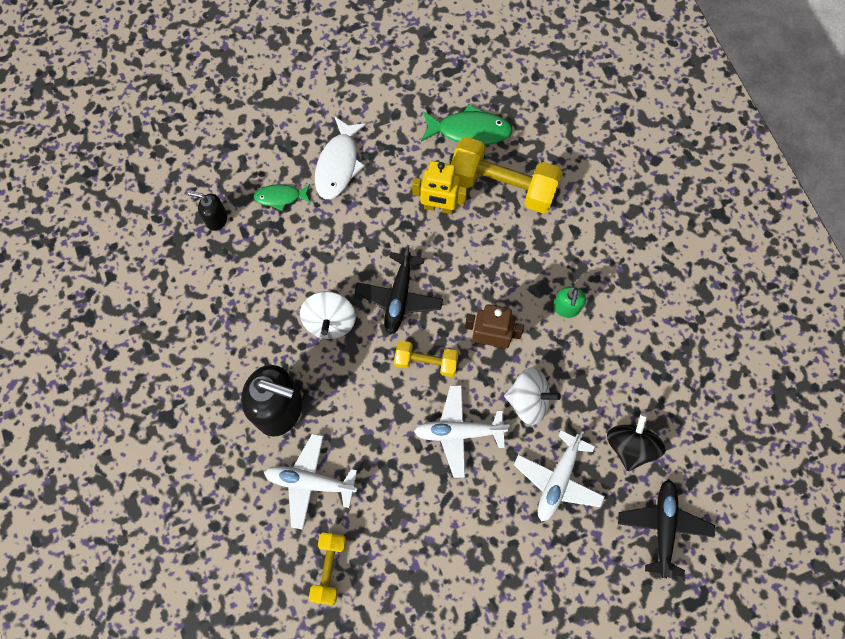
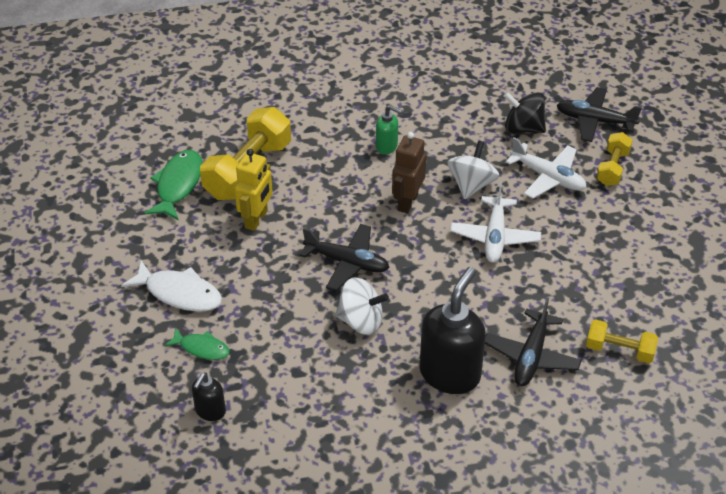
camera: 80 degrees left, 25 degrees down
green fish [254,184,311,211] -> green fish turned 75 degrees counterclockwise [165,328,230,360]
white plane [264,433,358,530] -> black plane [485,298,582,386]
yellow dumbbell [394,340,459,377] -> yellow dumbbell moved to [596,132,633,186]

